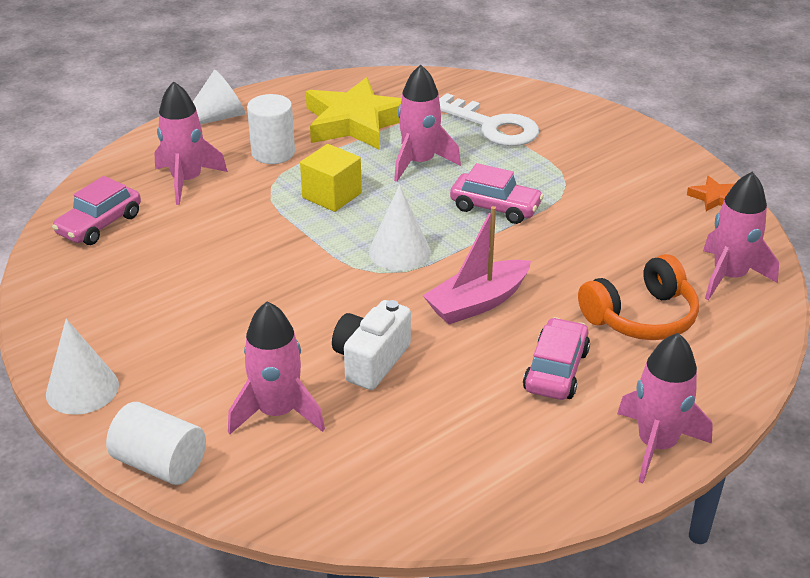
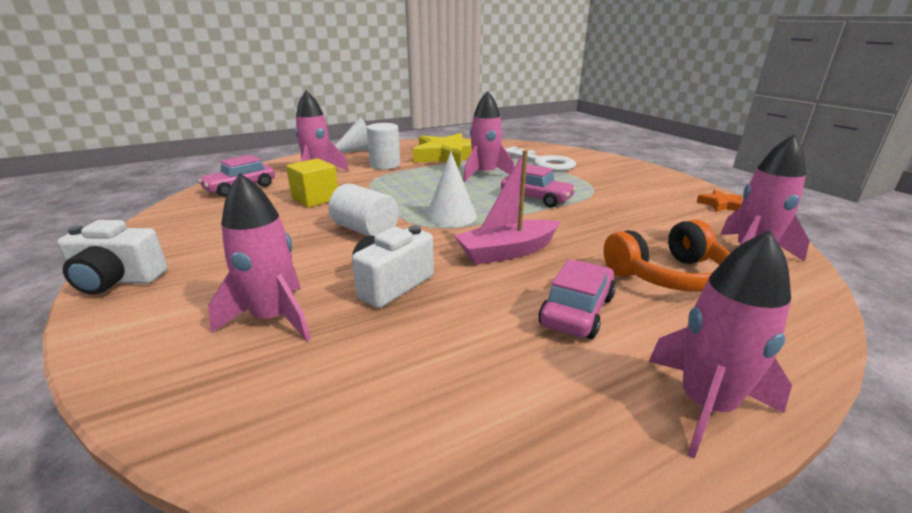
camera: 10 degrees right, 10 degrees down
white cone [46,319,119,415] -> white camera [57,220,168,295]
white cylinder [106,402,206,485] -> white cylinder moved to [329,183,399,236]
yellow cube [300,144,362,212] -> yellow cube moved to [286,158,338,208]

